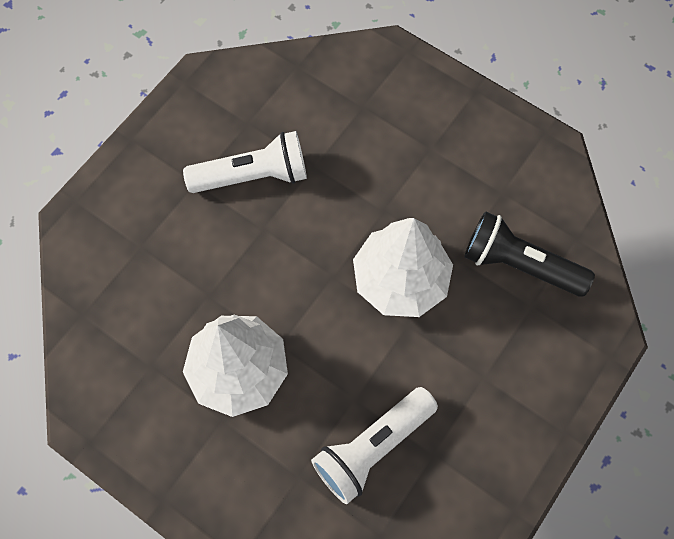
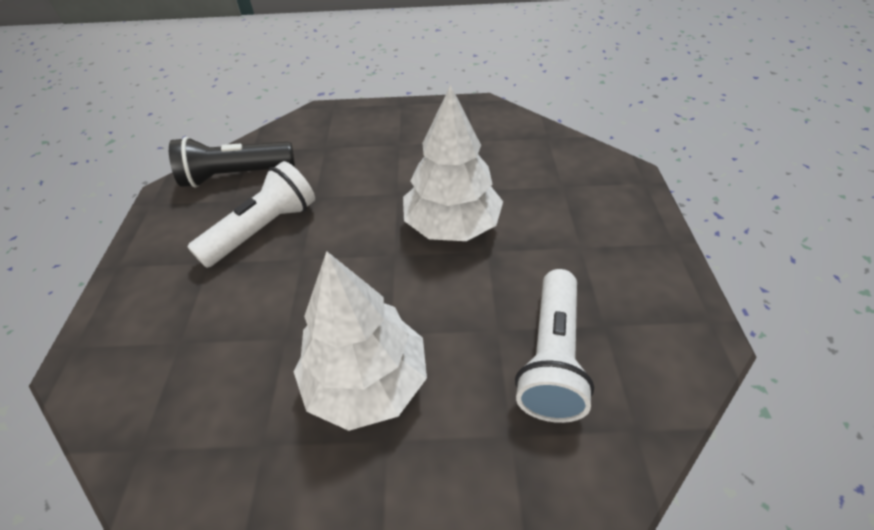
camera: 35 degrees left, 20 degrees down
black flashlight [464,212,595,297] -> black flashlight moved to [169,137,295,188]

